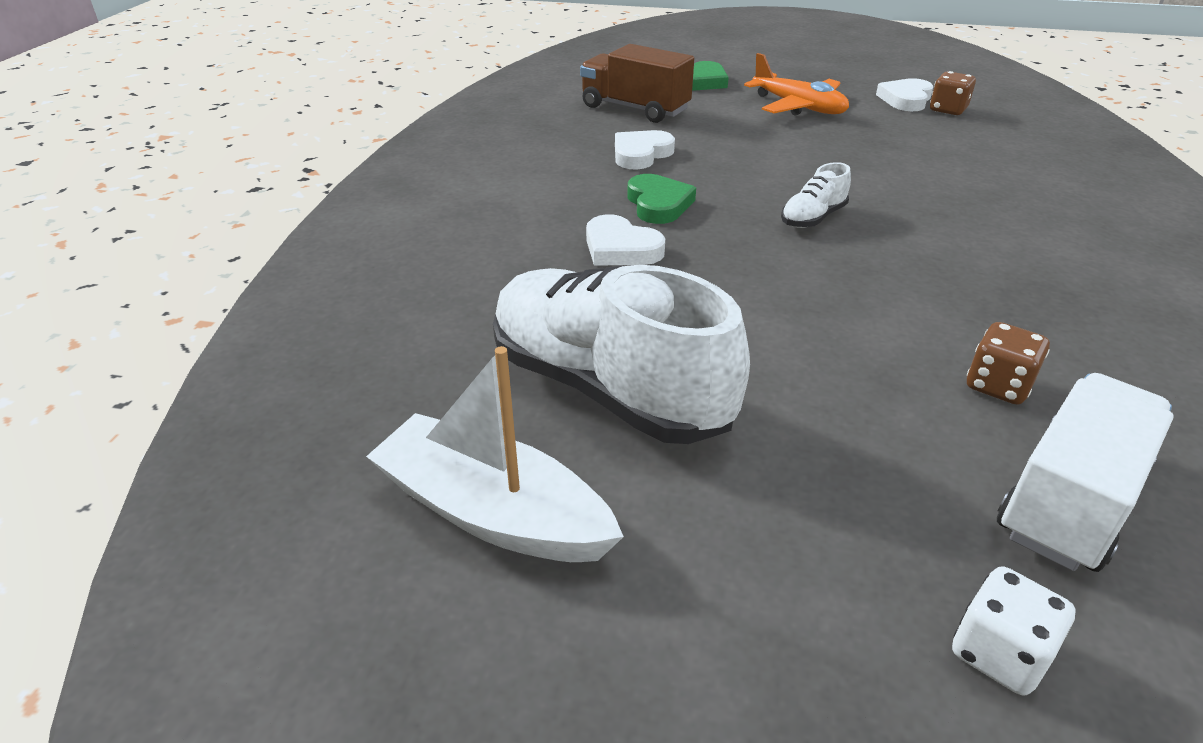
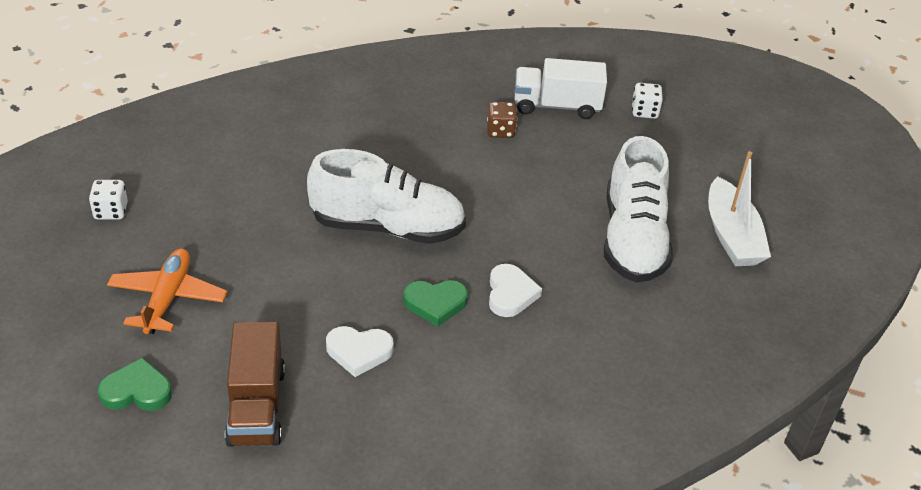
camera: 130 degrees left, 5 degrees up
green heart [627,174,696,224] -> green heart turned 135 degrees counterclockwise [403,280,468,327]
white shoe [781,162,851,228] -> white shoe [307,149,466,244], size x2.31
white heart [876,78,933,111] -> none
brown dice [930,71,976,115] -> white dice [89,180,128,220]

